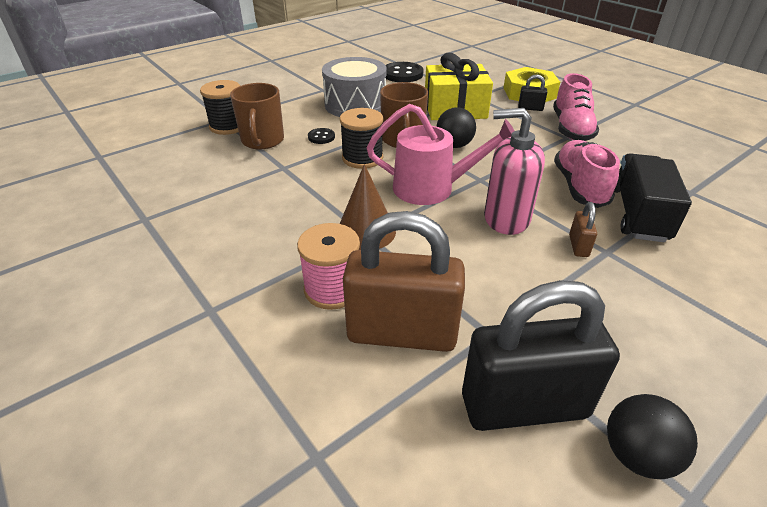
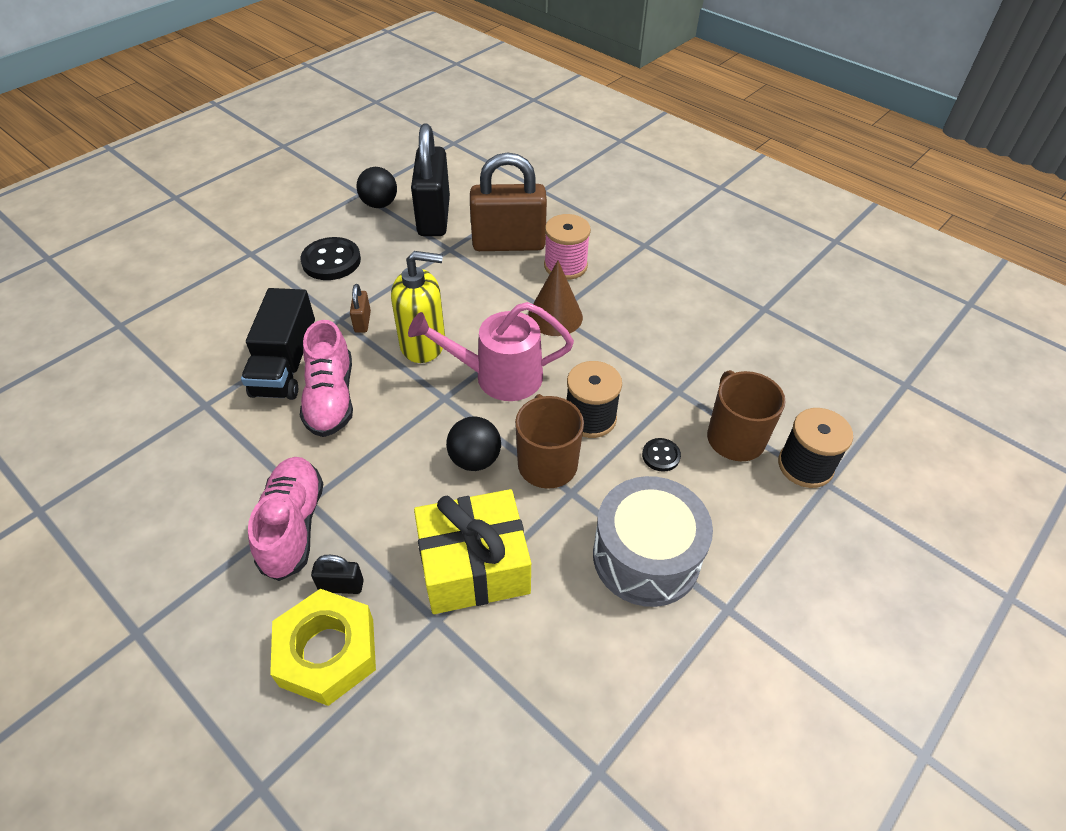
camera: 170 degrees right, 10 degrees up
black button [385,62,424,82] -> black button moved to [301,237,361,280]
black padlock [462,280,620,431] -> black padlock turned 75 degrees counterclockwise [411,124,450,236]
pink soap dispenser [484,108,545,235] -> yellow soap dispenser [391,251,445,363]

